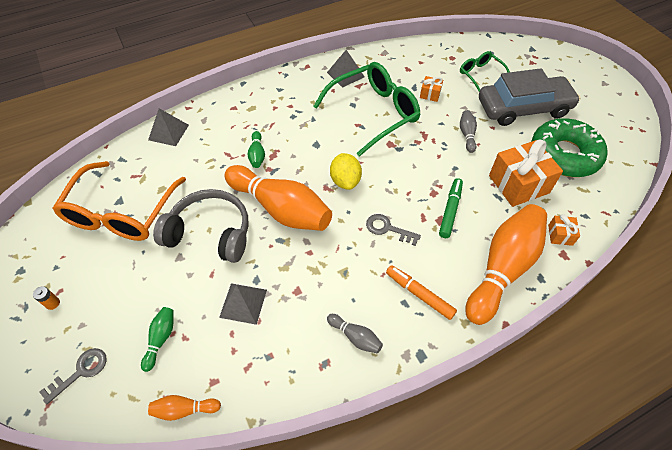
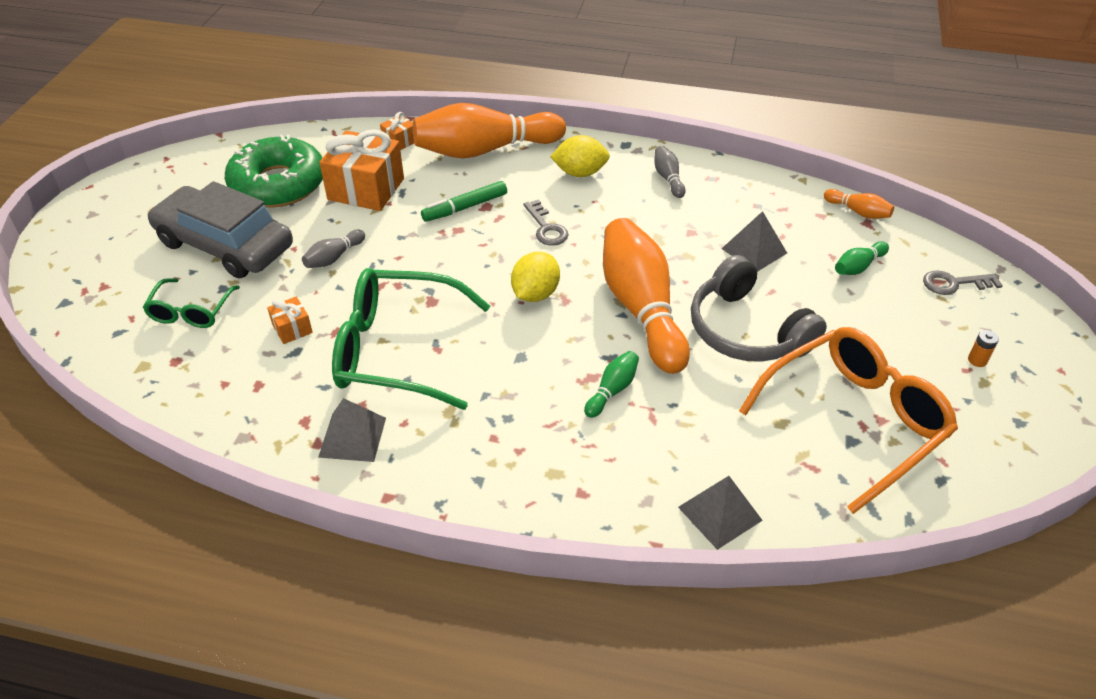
camera: 140 degrees left, 10 degrees down
orange marker [386,265,457,320] -> yellow lemon [550,135,610,177]

